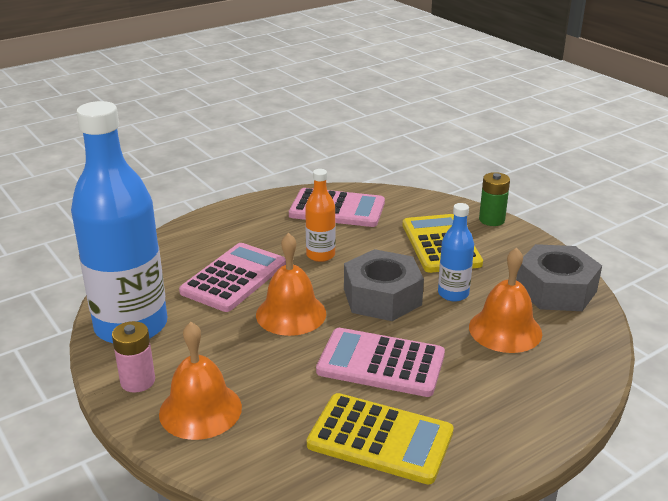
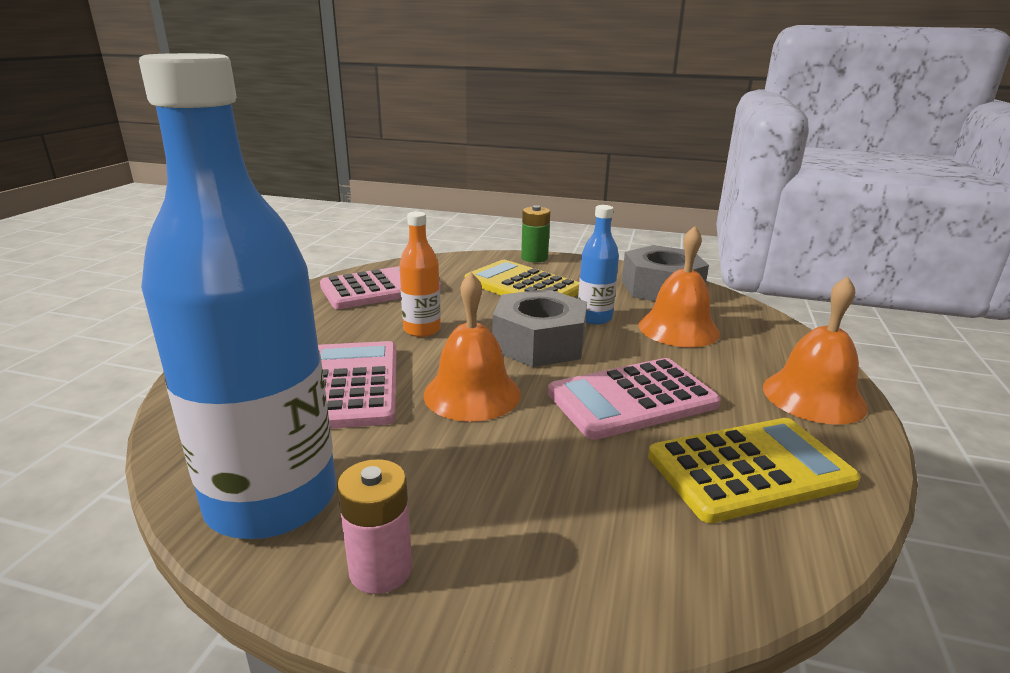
camera: 40 degrees left, 5 degrees down
orange bell [159,322,242,440] -> orange bell moved to [763,276,868,425]

